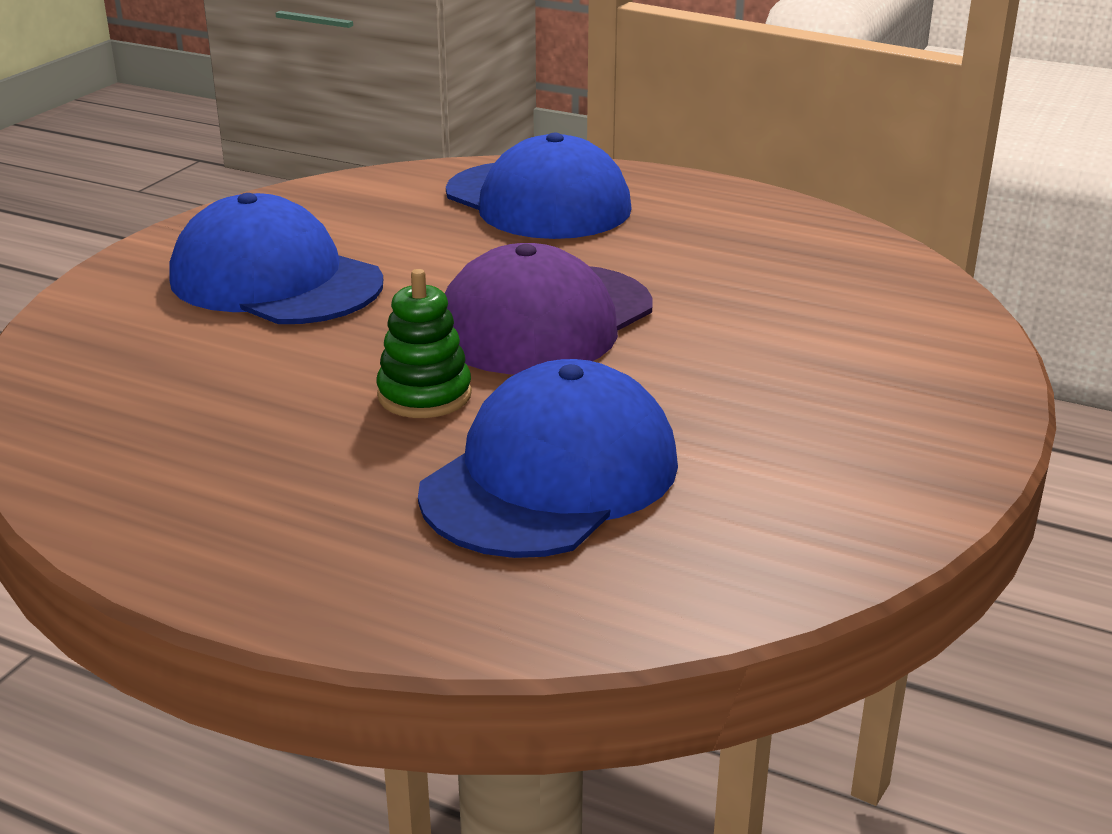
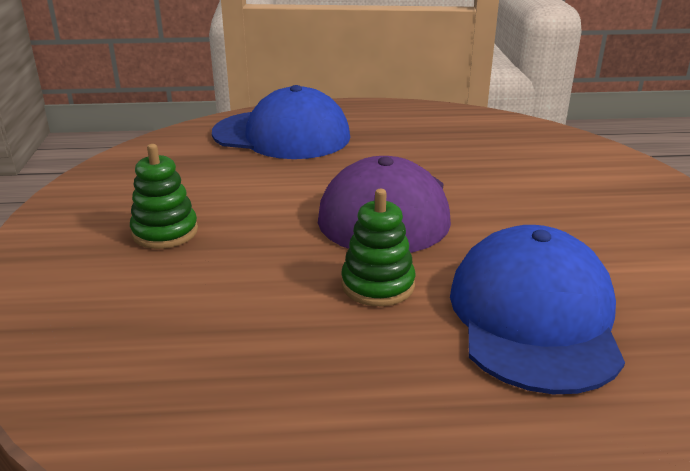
camera: 30 degrees left, 0 degrees up
blue cap [170,193,383,324] -> green stacking toy [130,144,198,249]

